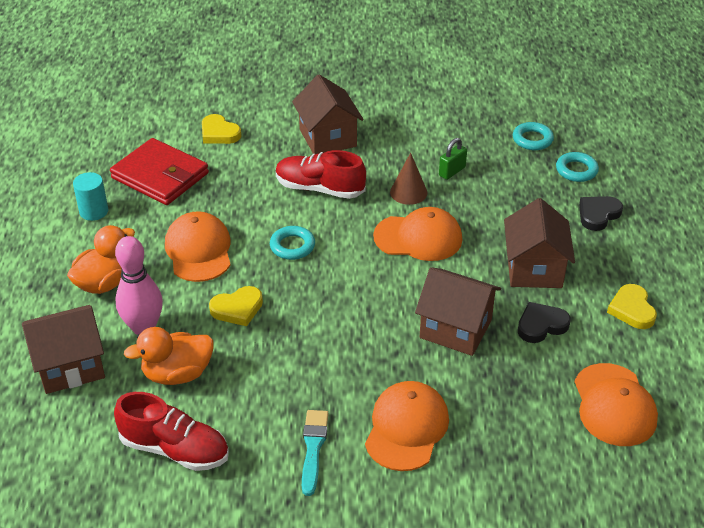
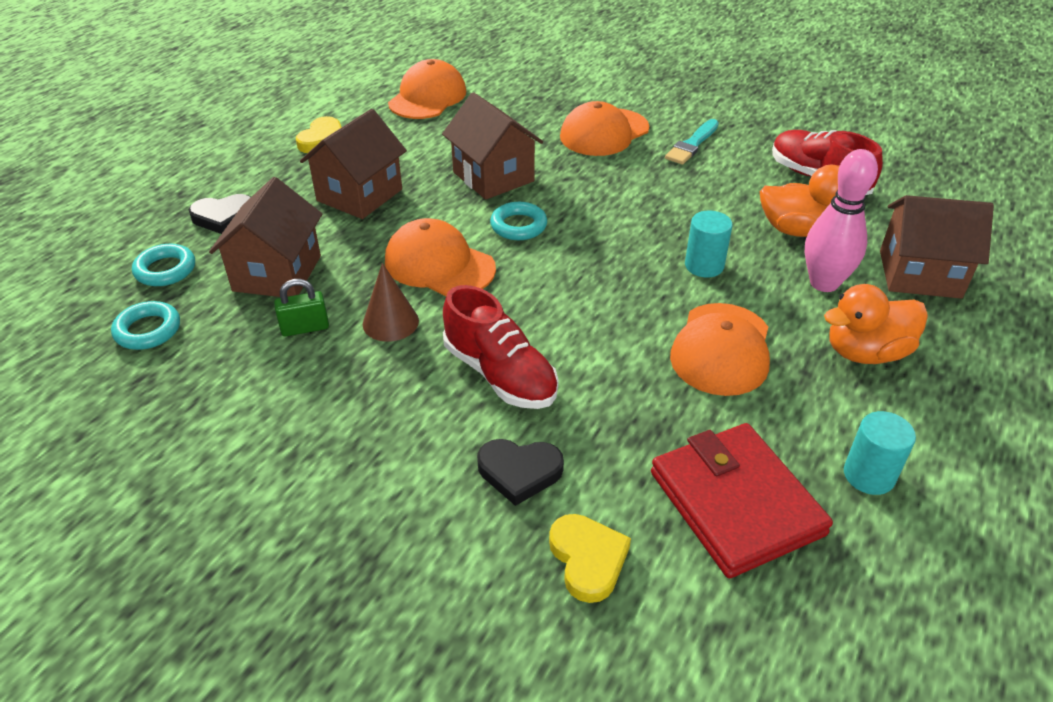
camera: 150 degrees left, 0 degrees up
yellow heart [209,286,263,326] -> turquoise cylinder [685,211,733,278]
turquoise ring [270,226,315,260] -> turquoise ring moved to [490,202,547,240]
brown house [292,74,364,154] -> brown house moved to [209,177,322,297]
black heart [518,302,571,343] -> black heart moved to [477,439,564,506]

